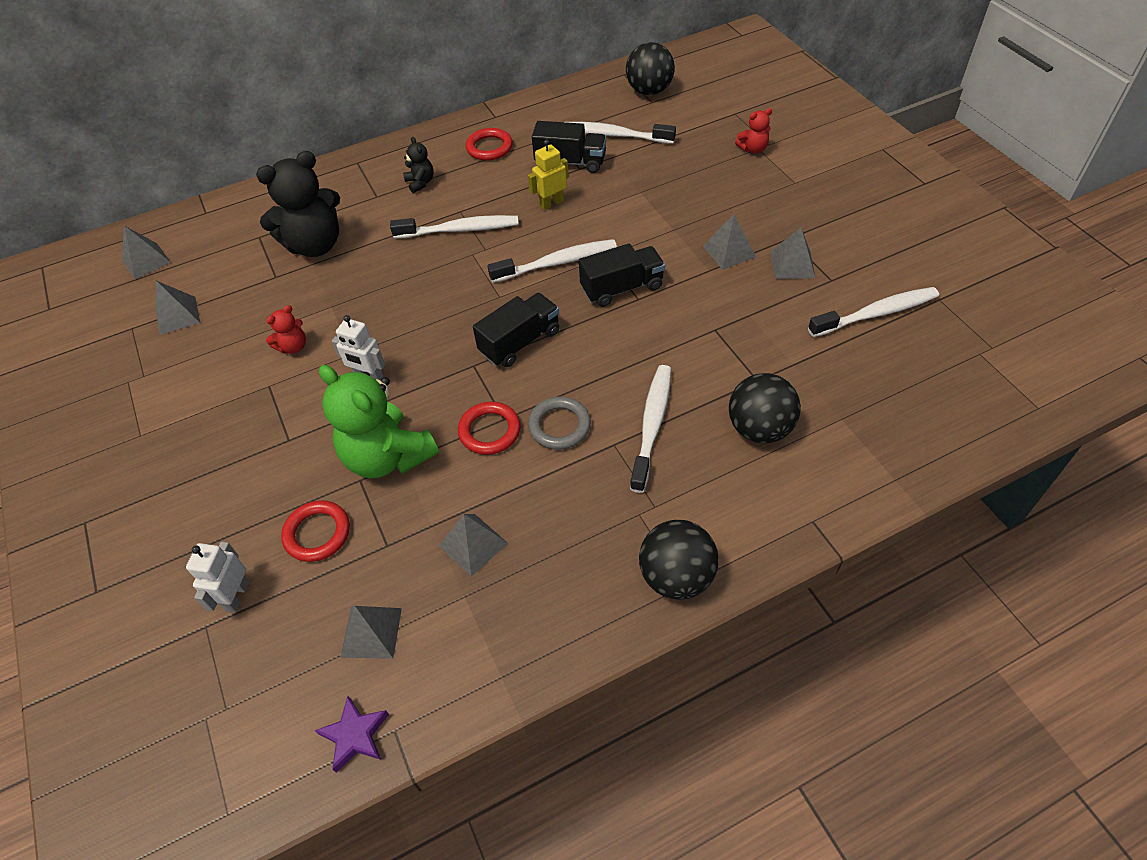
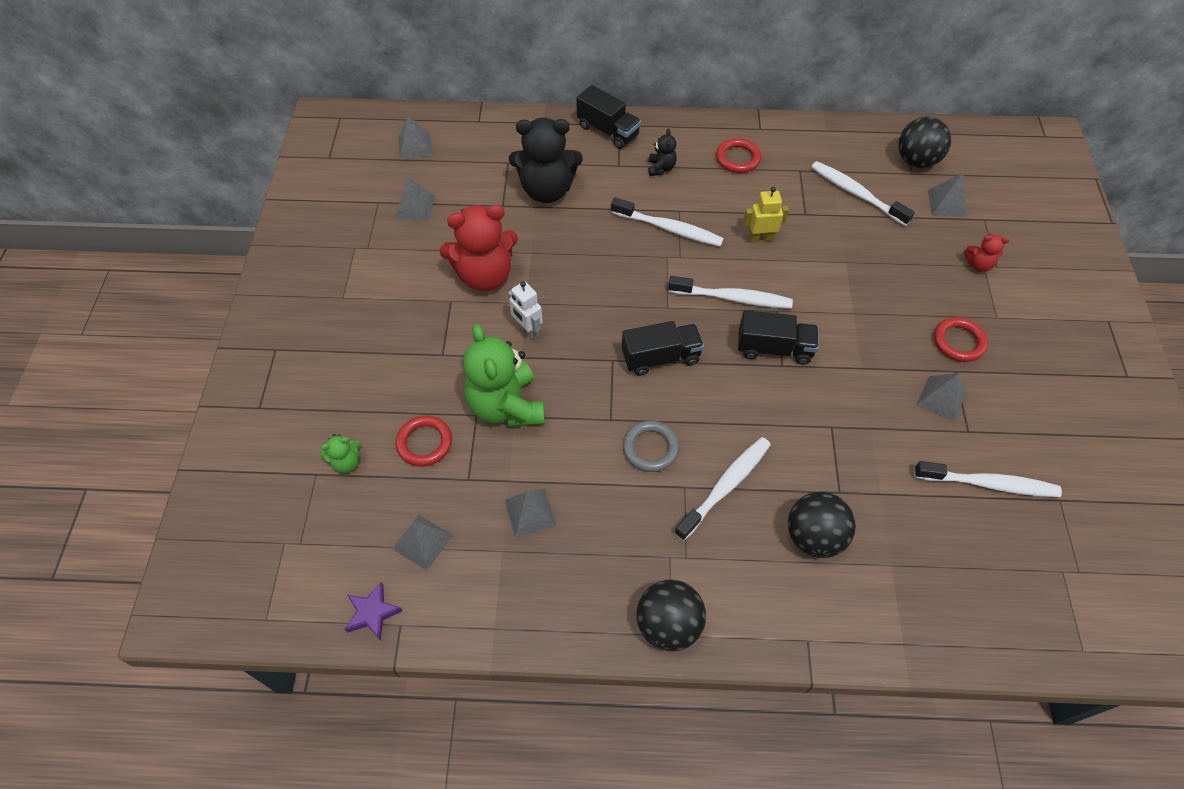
camera: 25 degrees right, 5 degrees up
white robot [186,542,249,612] -> green teddy bear [321,434,361,473]
red teddy bear [266,305,306,354] -> red teddy bear [440,205,518,291], size x2.19
red ring [458,402,520,455] -> red ring moved to [934,317,988,362]
black truck [532,121,606,173] -> black truck moved to [576,85,641,149]
grey pyramid [703,214,756,270] -> grey pyramid moved to [928,173,967,217]

